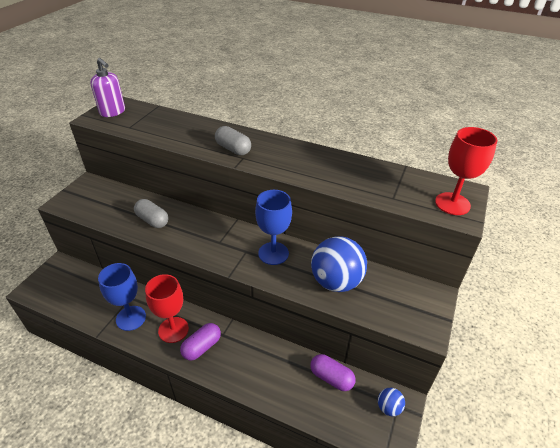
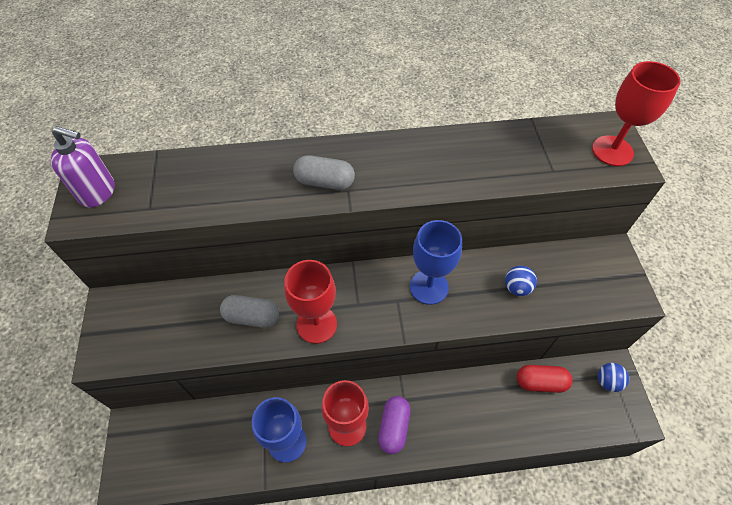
camera: 30 degrees left, 15 degrees up
purple capsule [310,354,355,391] -> red capsule [517,365,573,393]
blue ball [311,236,367,292] -> blue ball [505,266,537,296], size x0.47
none -> red goblet [284,260,337,344]

